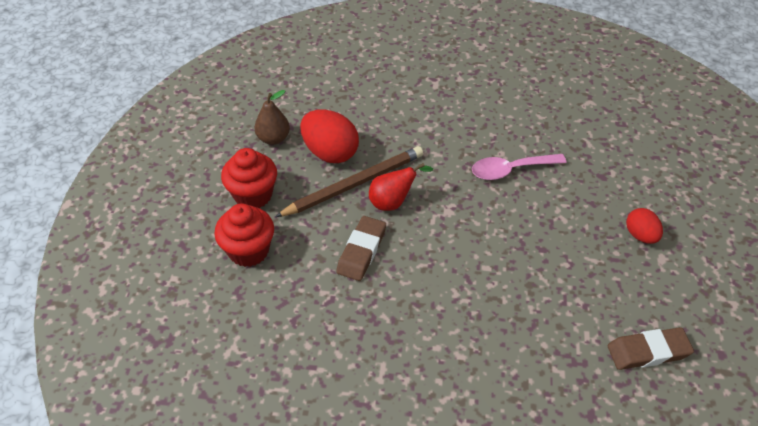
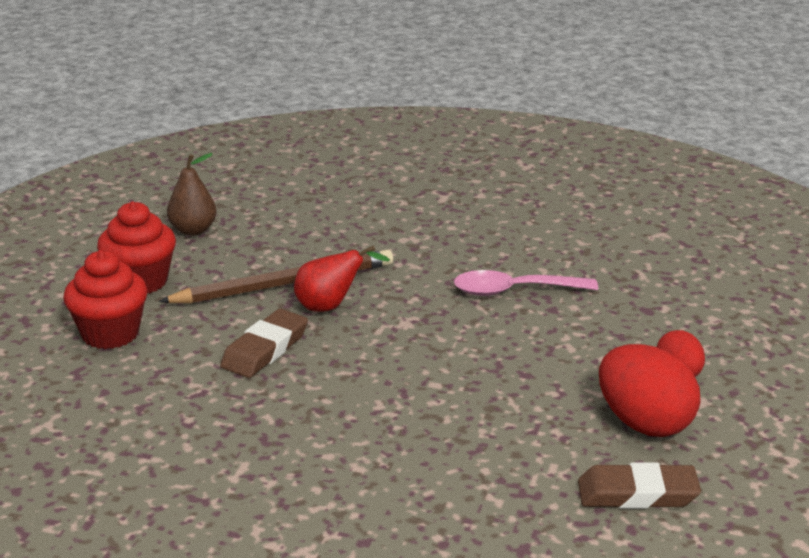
camera: 10 degrees right, 20 degrees down
red egg [300,109,359,163] -> red egg moved to [599,344,700,437]

